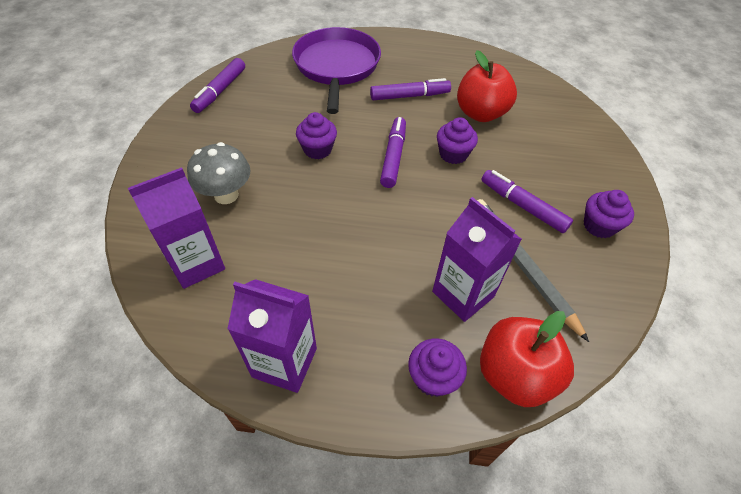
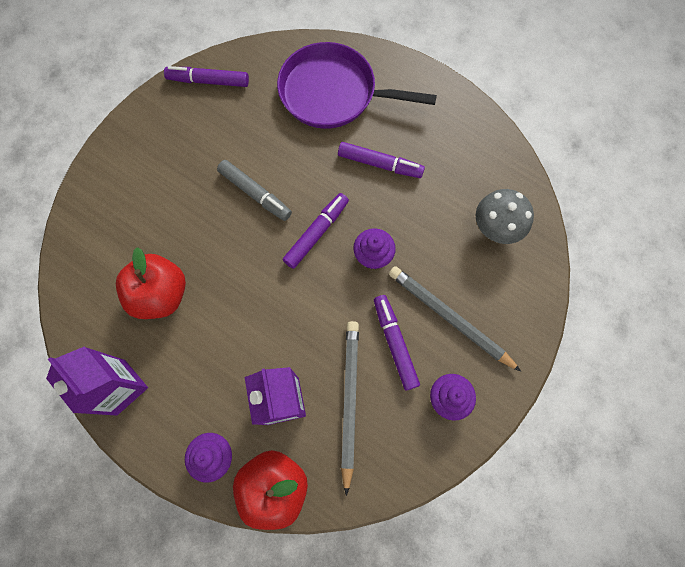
camera: 30 degrees right, 20 degrees up
purple carton [128,167,225,289] -> none
grey mushroom [187,142,250,204] -> grey mushroom moved to [476,189,534,244]
purple marker [190,58,245,113] -> purple marker turned 45 degrees clockwise [164,66,249,87]
purple pan [292,27,381,114] -> purple pan turned 105 degrees counterclockwise [277,42,437,129]
purple cupcake [296,112,337,159] -> grey marker [217,160,292,221]
red apple [457,50,517,122] -> red apple moved to [116,247,186,319]
none -> grey pencil [389,266,522,372]

